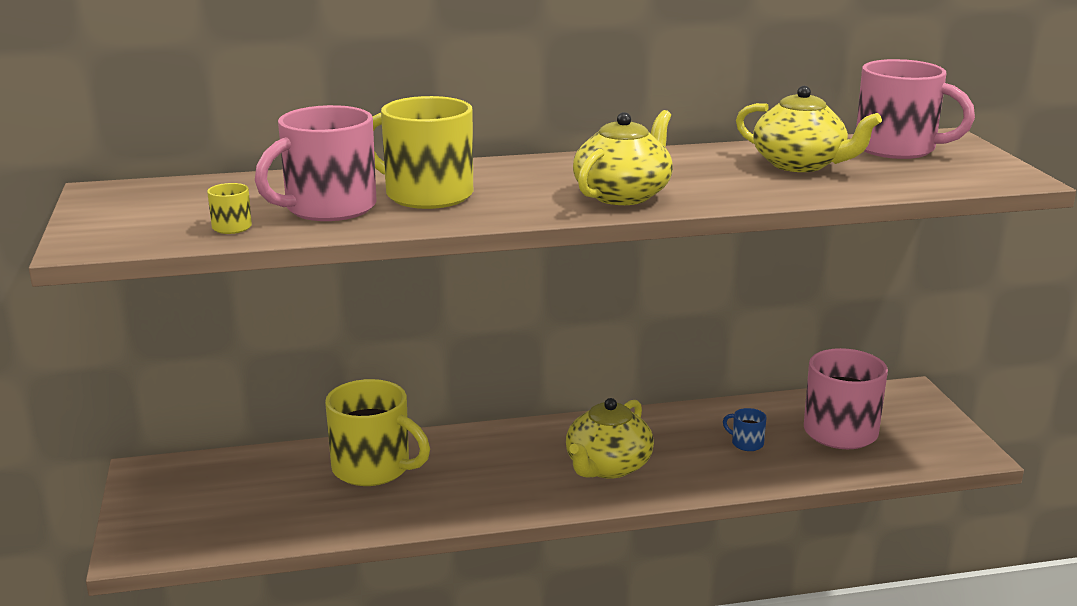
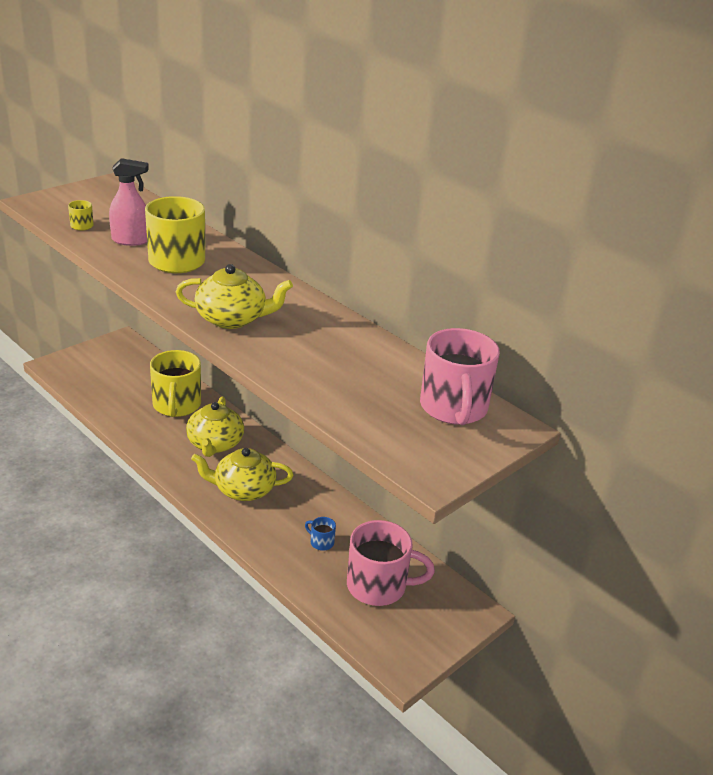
camera: 55 degrees right, 10 degrees up
pink mug [255,105,377,221] -> pink spray bottle [109,158,149,246]
blue mug [723,408,767,451] -> blue mug turned 60 degrees counterclockwise [305,517,336,551]
yellow teapot [736,86,882,172] -> yellow teapot moved to [186,396,244,457]

